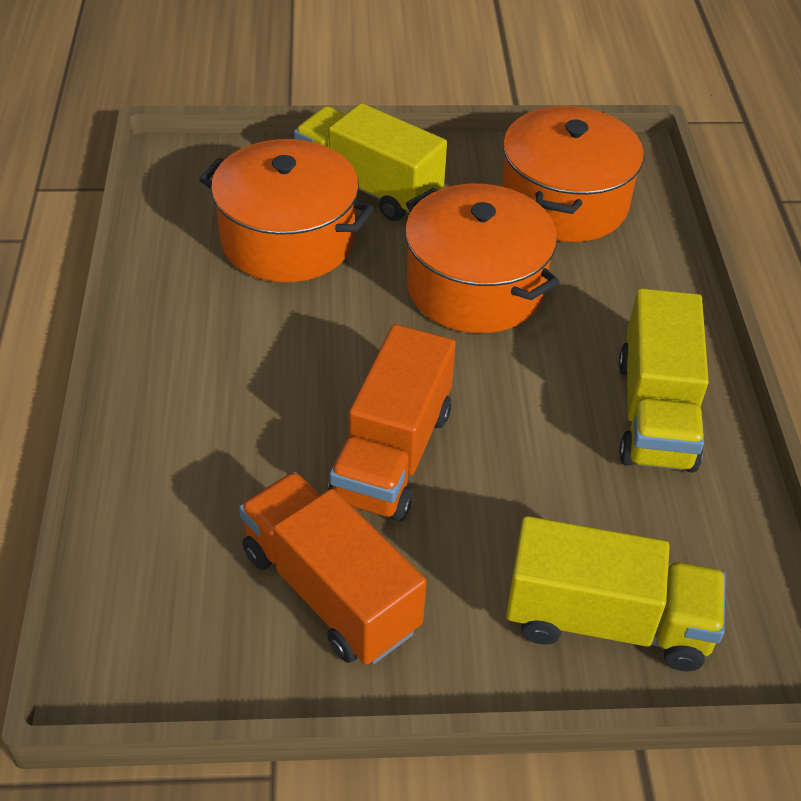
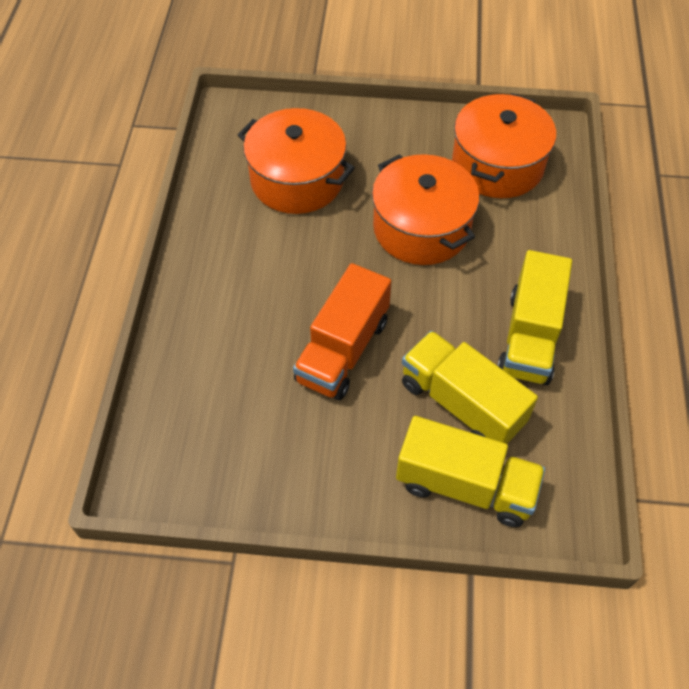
camera: 10 degrees right, 10 degrees up
orange truck [239,472,427,665] -> none
yellow truck [294,103,447,221] -> yellow truck moved to [402,331,538,444]

